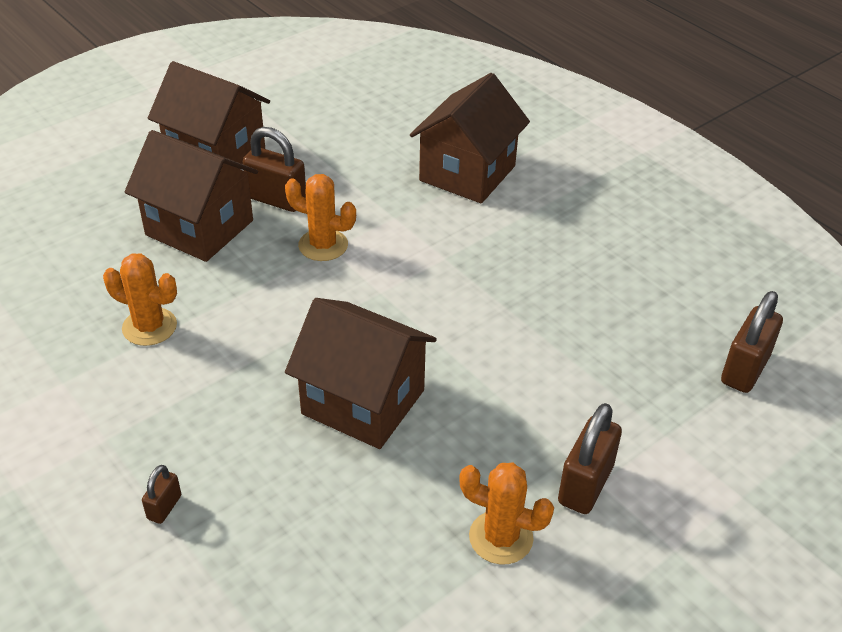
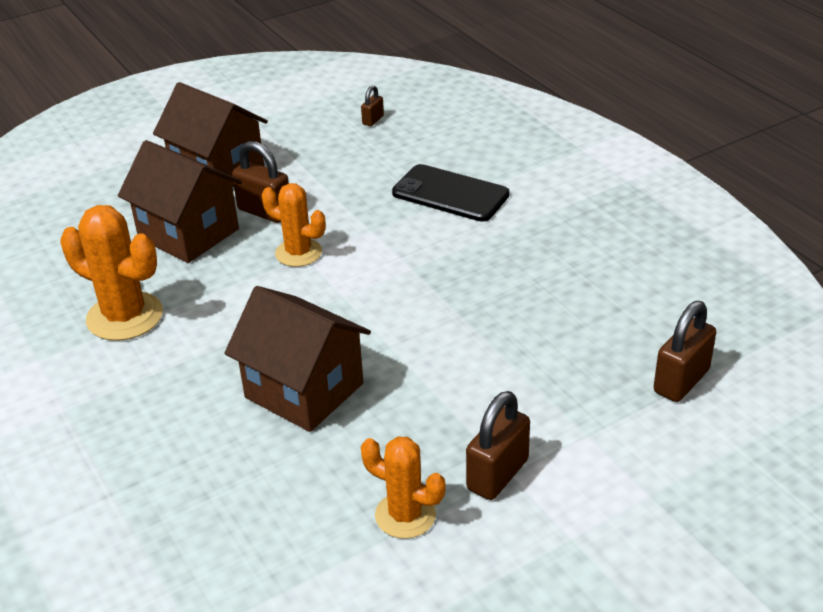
camera: 10 degrees right, 5 degrees down
orange cactus [103,253,177,346] -> orange cactus [60,205,163,341], size x1.52
brown padlock [142,465,181,524] -> brown padlock moved to [361,85,384,126]
brown house [410,73,530,203] -> black phone [392,164,510,222]

